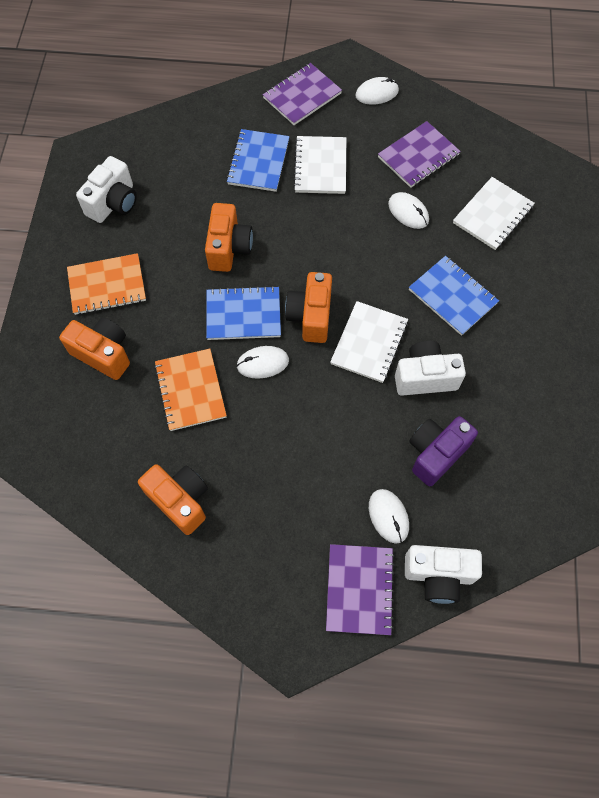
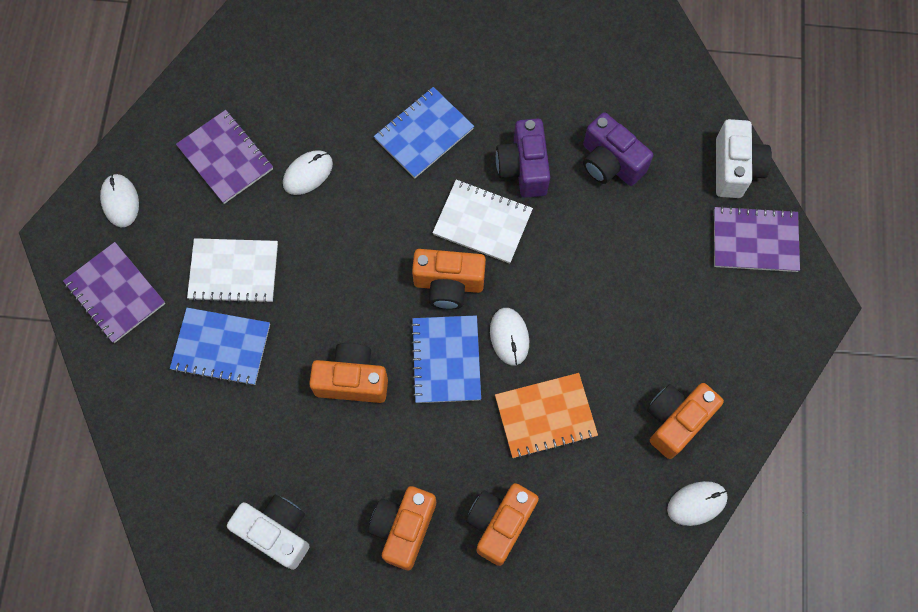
camera: 90 degrees left, 5 degrees up
orange notebook [67,253,146,315] -> orange camera [368,486,436,570]
white mouse [369,489,409,544] -> white mouse moved to [667,481,728,526]
white camera [395,341,466,396] -> purple camera [496,118,550,198]
white notebook [453,177,535,250] -> none

